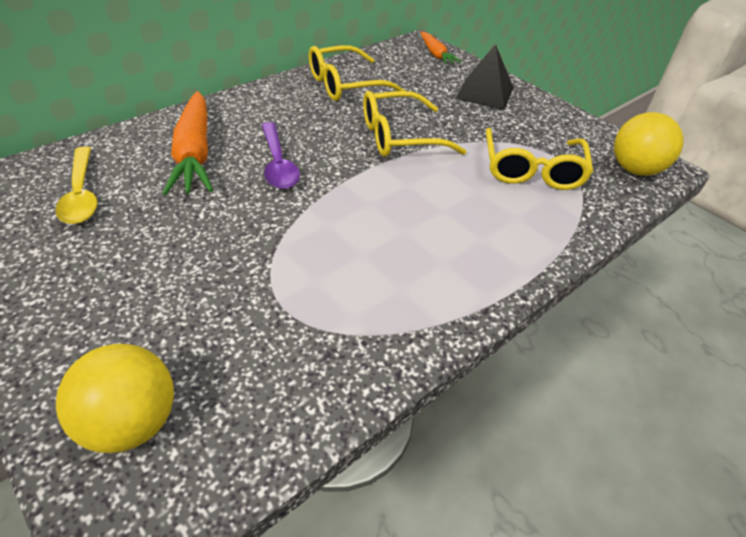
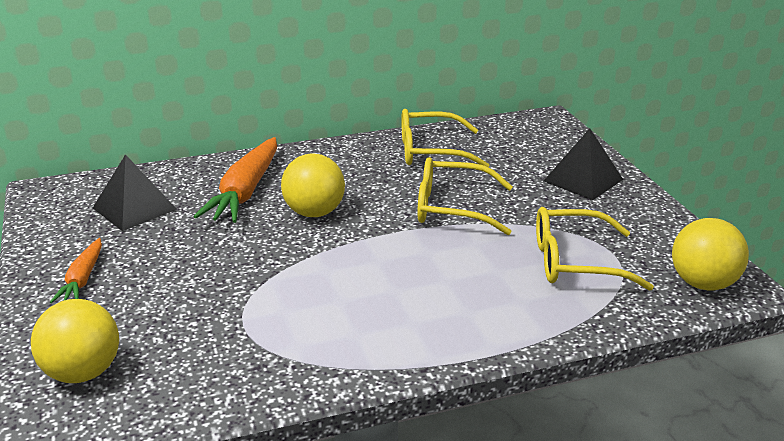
camera: 25 degrees right, 15 degrees down
yellow spoon [55,146,98,224] -> black pyramid [93,154,177,231]
purple spoon [262,122,300,189] -> yellow ball [281,153,345,217]
orange carrot [420,31,461,65] -> orange carrot moved to [50,238,102,303]
yellow glasses [486,128,593,190] -> yellow glasses turned 60 degrees clockwise [536,207,654,291]

